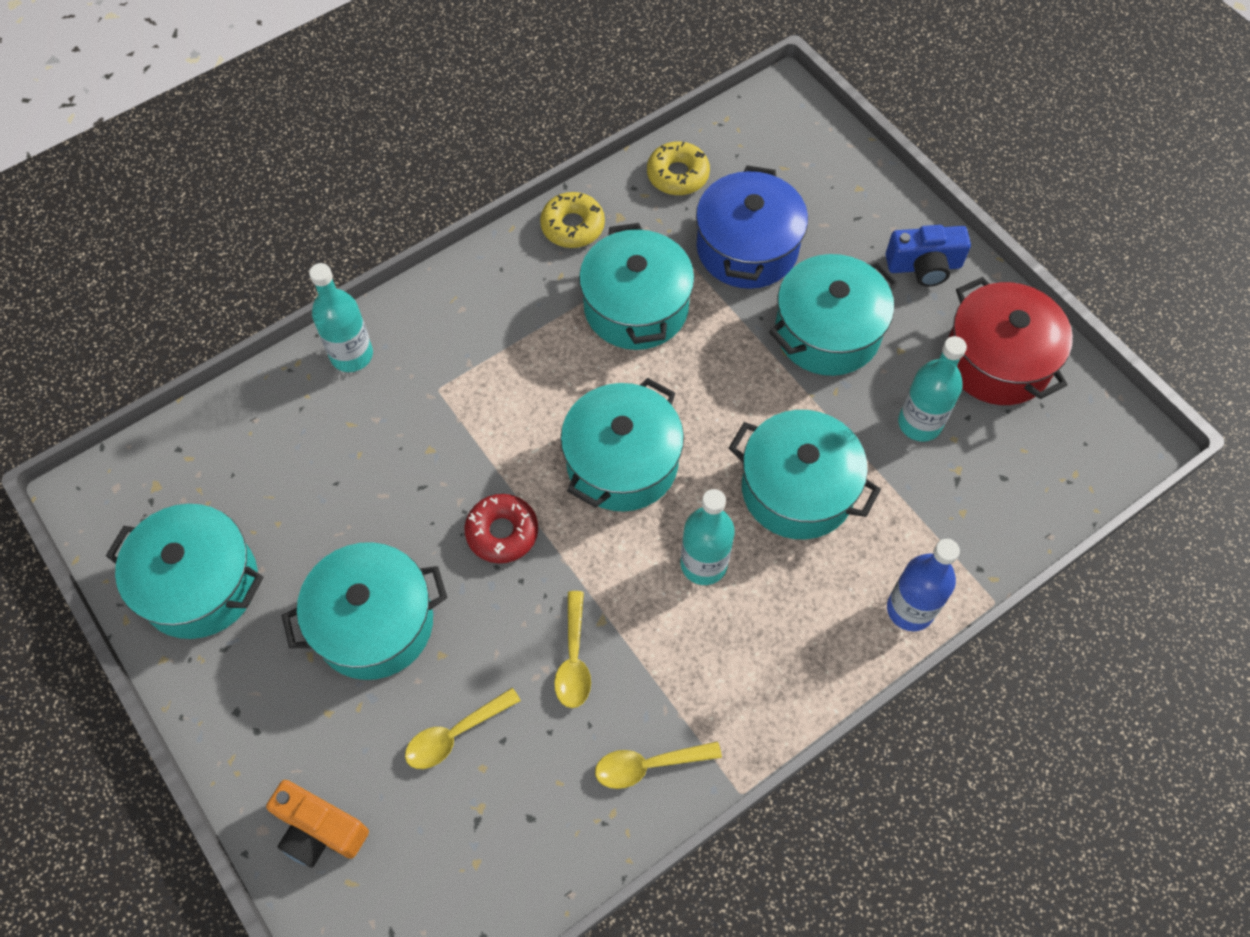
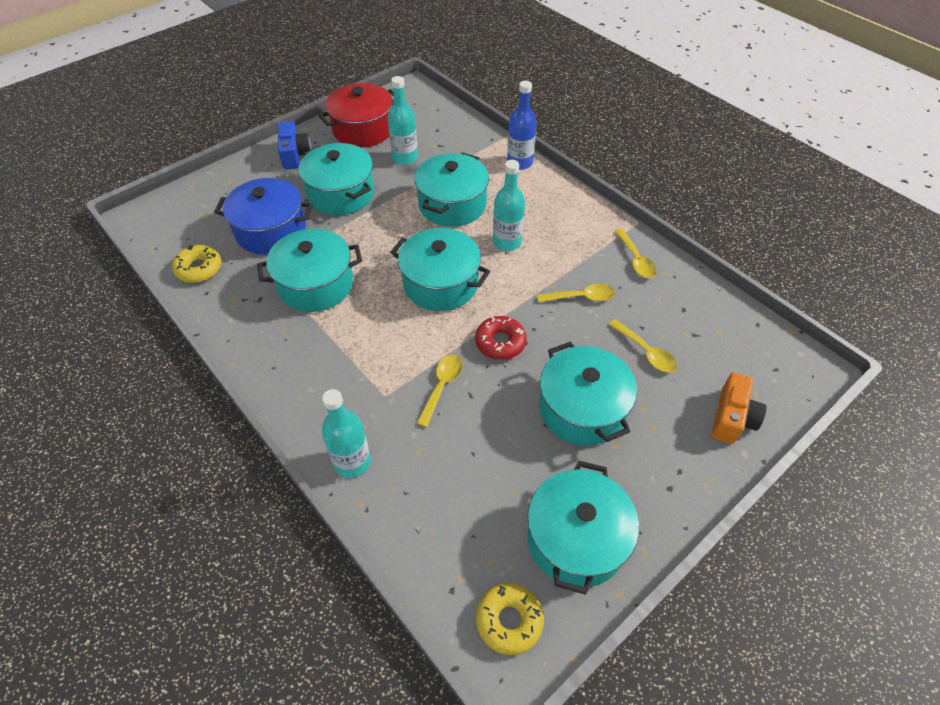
camera: 95 degrees left, 10 degrees down
yellow donut [540,192,605,248] -> yellow donut moved to [476,583,544,655]
none -> yellow spoon [417,355,463,427]

